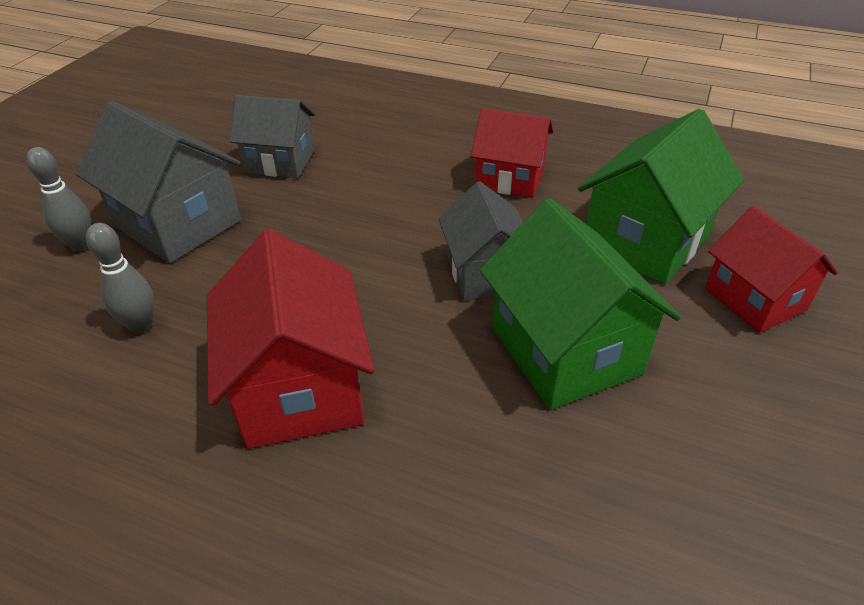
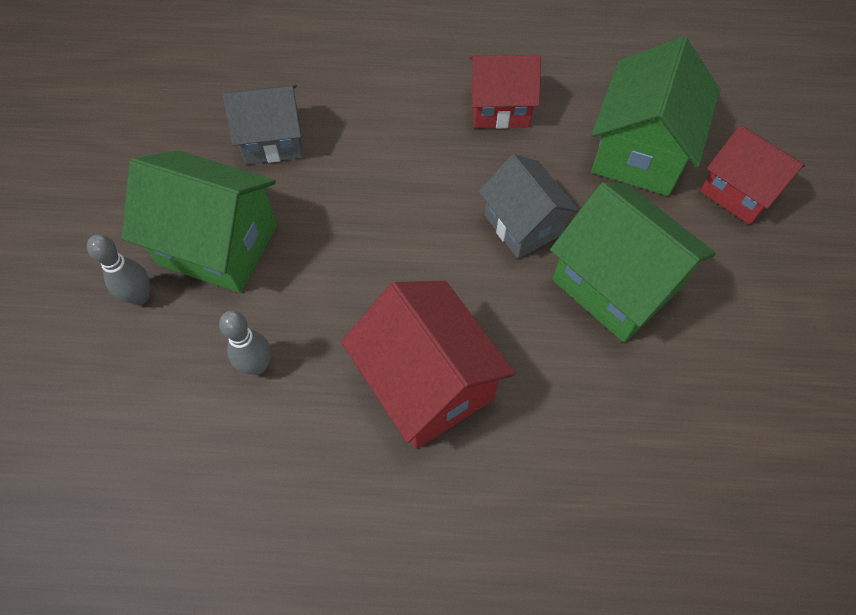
camera: 20 degrees left, 20 degrees up
grey house [76,101,241,263] -> green house [122,150,278,293]

